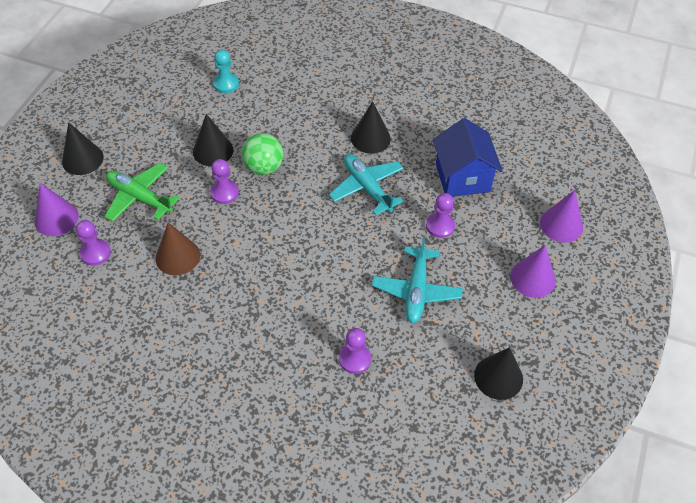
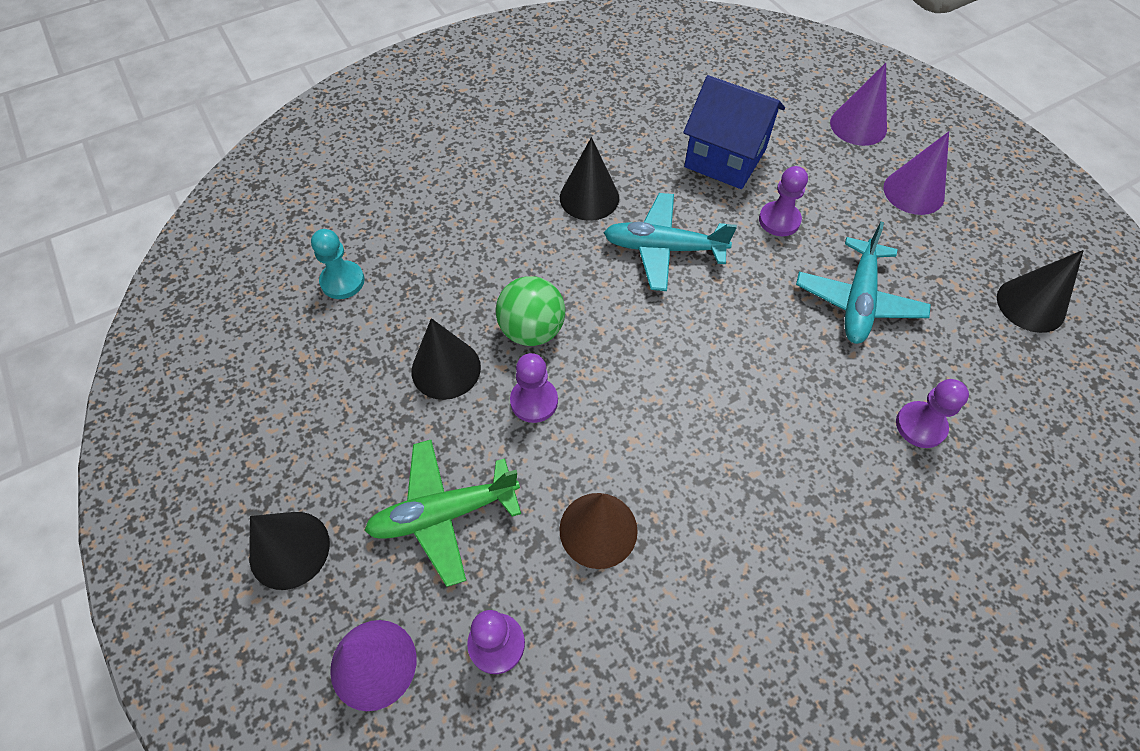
camera: 50 degrees left, 5 degrees up
turquoise plane [372,235,463,324] -> turquoise plane turned 60 degrees clockwise [796,221,931,344]

